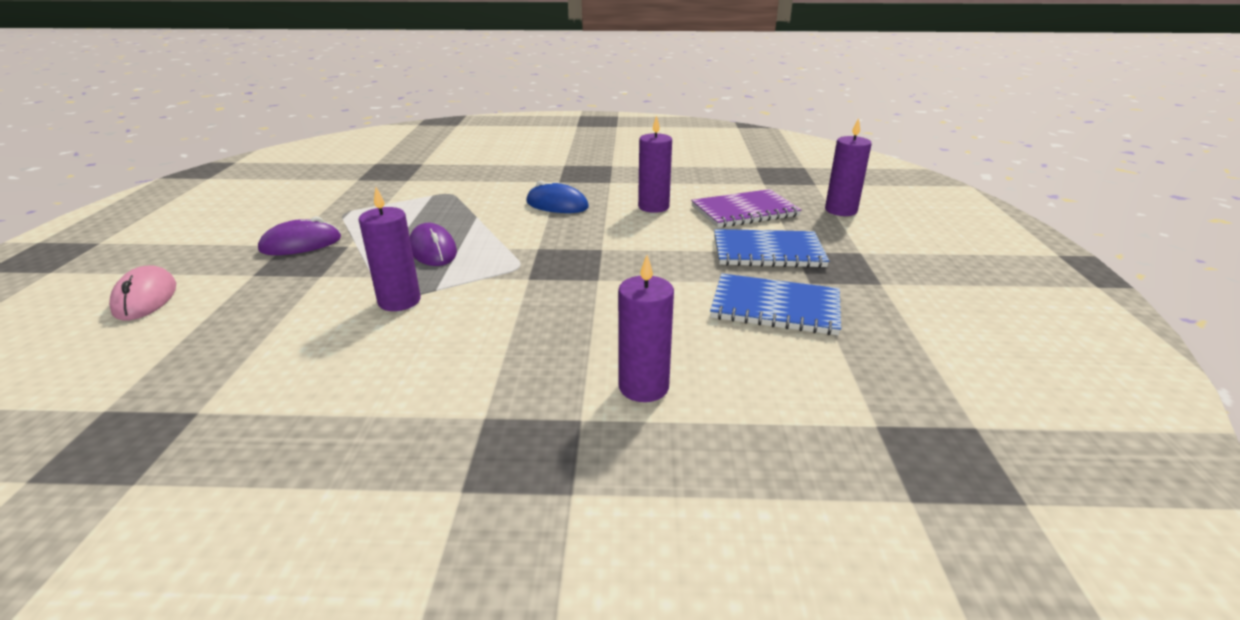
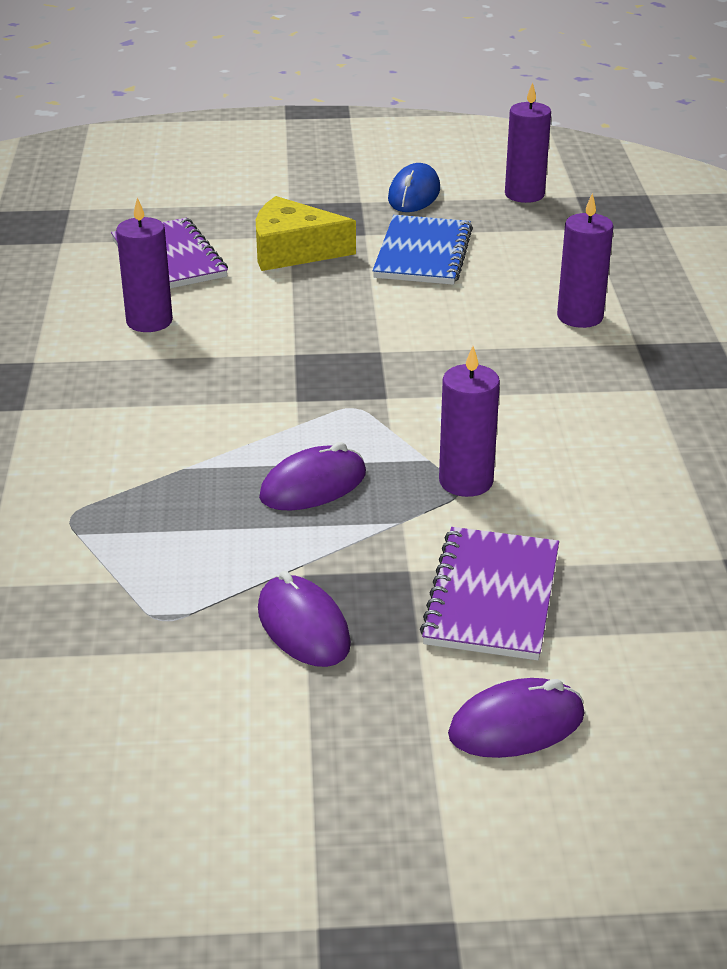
camera: 95 degrees left, 5 degrees up
pink mouse [109,266,176,321] -> purple mouse [448,678,585,758]
blue mouse [526,181,589,213] -> blue mouse moved to [388,163,440,212]
blue notebook [714,229,829,268] -> yellow cheese [256,196,356,271]
purple candle [825,118,872,216] -> purple candle moved to [505,82,551,203]
none -> purple notebook [420,527,559,660]

